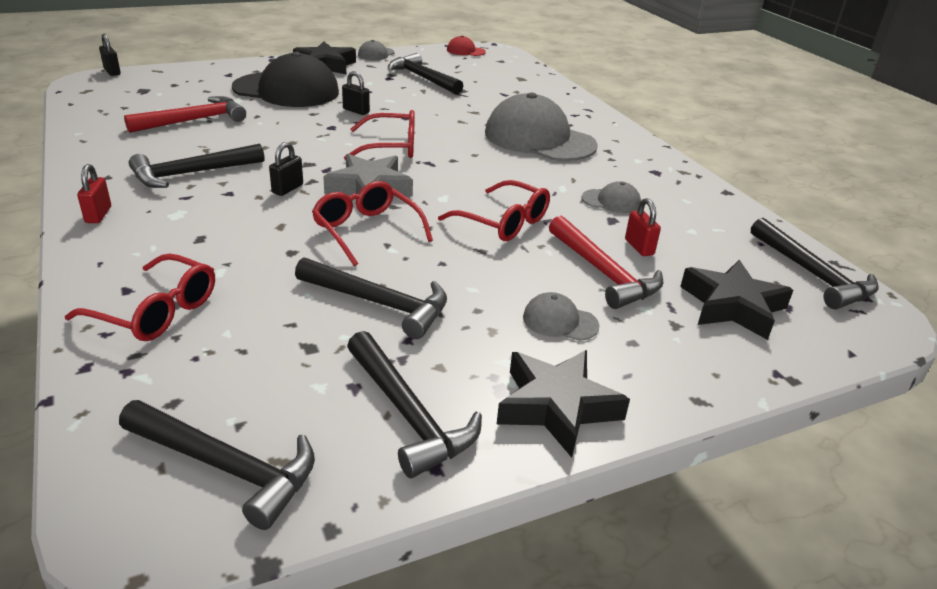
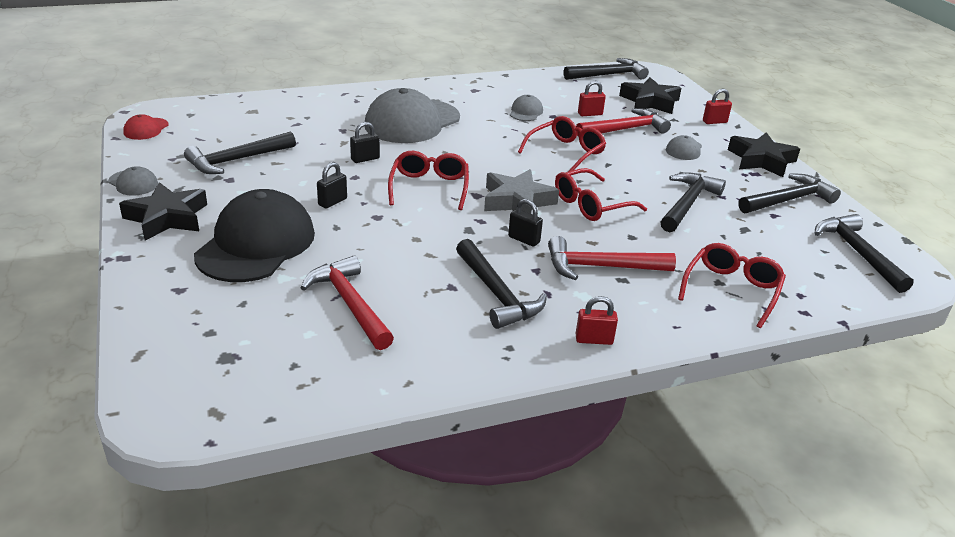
camera: 85 degrees left, 0 degrees up
black padlock [99,34,121,76] -> black padlock moved to [350,122,380,163]
black hammer [119,400,315,530] -> black hammer turned 45 degrees counterclockwise [815,214,914,293]
none -> red hammer [548,236,676,280]
none -> red padlock [703,89,732,124]

